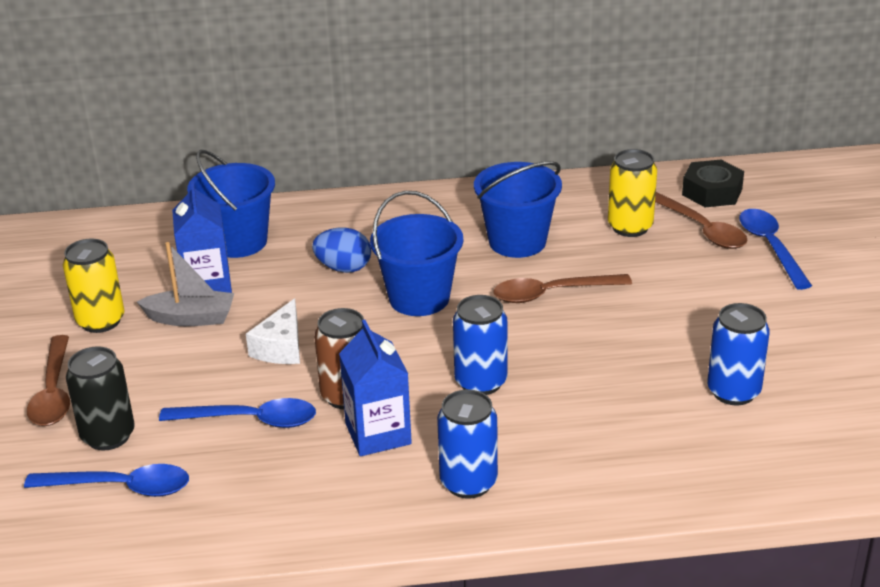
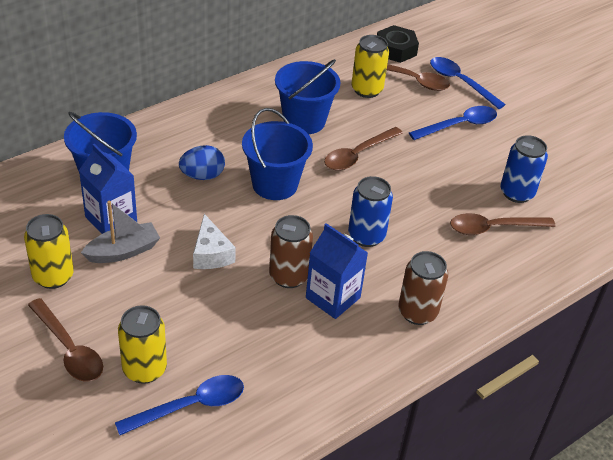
camera: 35 degrees left, 10 degrees up
black can [66,346,135,451] -> yellow can [118,305,167,384]
blue spoon [159,398,316,428] -> blue spoon moved to [409,106,497,140]
blue can [437,389,498,499] -> brown can [398,251,448,325]
none -> brown spoon [450,213,556,235]

